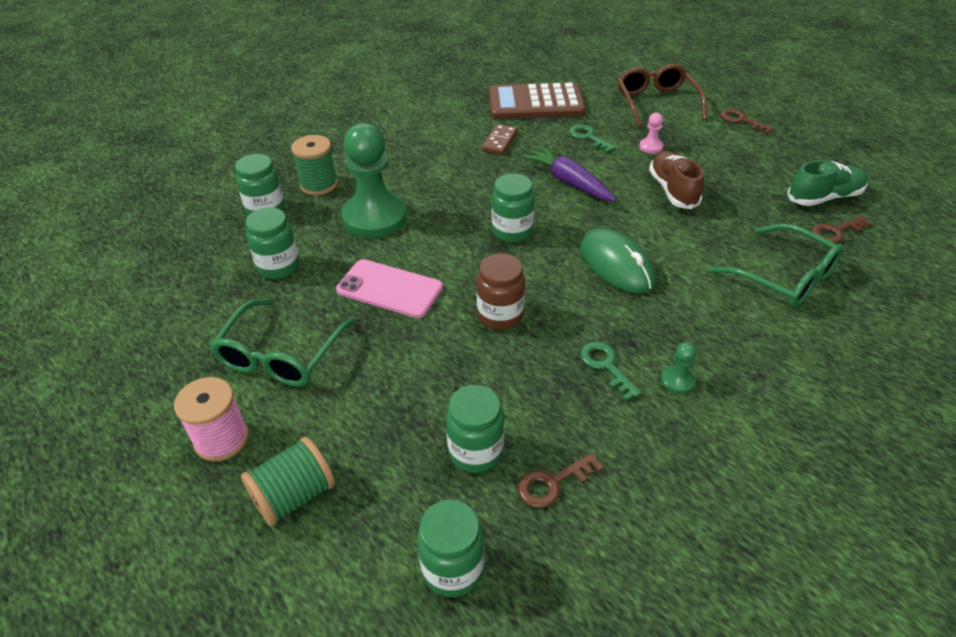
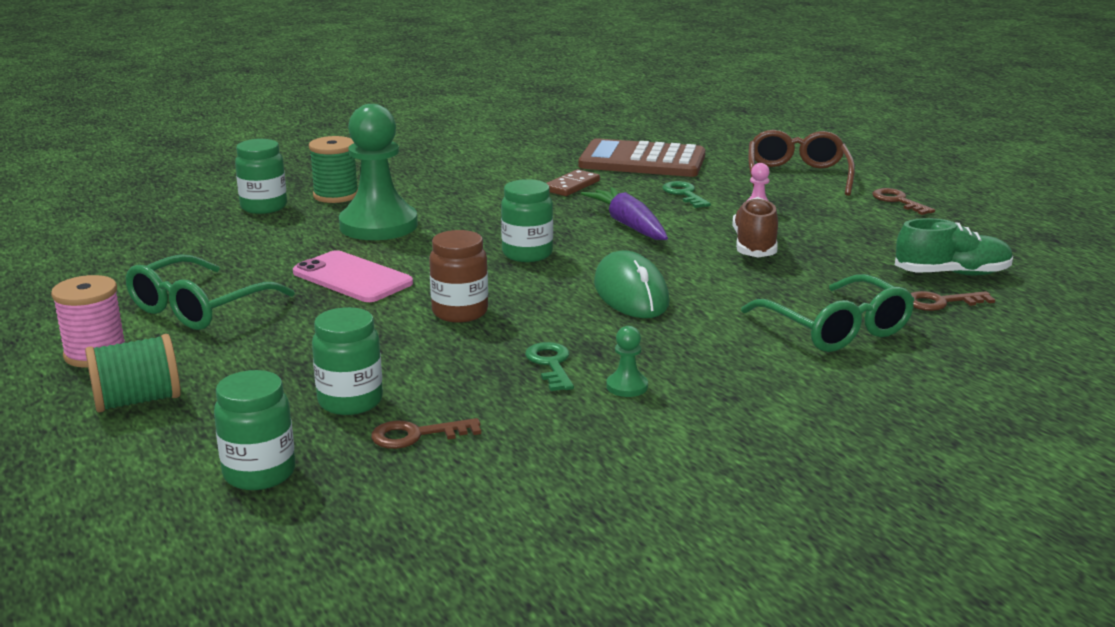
camera: 15 degrees right, 20 degrees down
green jar [245,207,300,279] -> none

